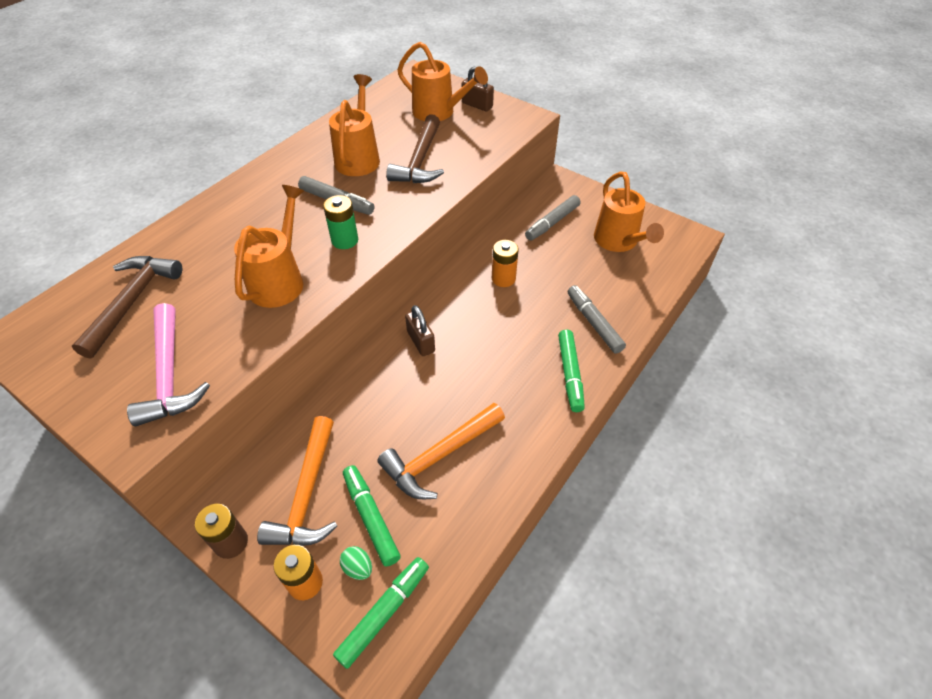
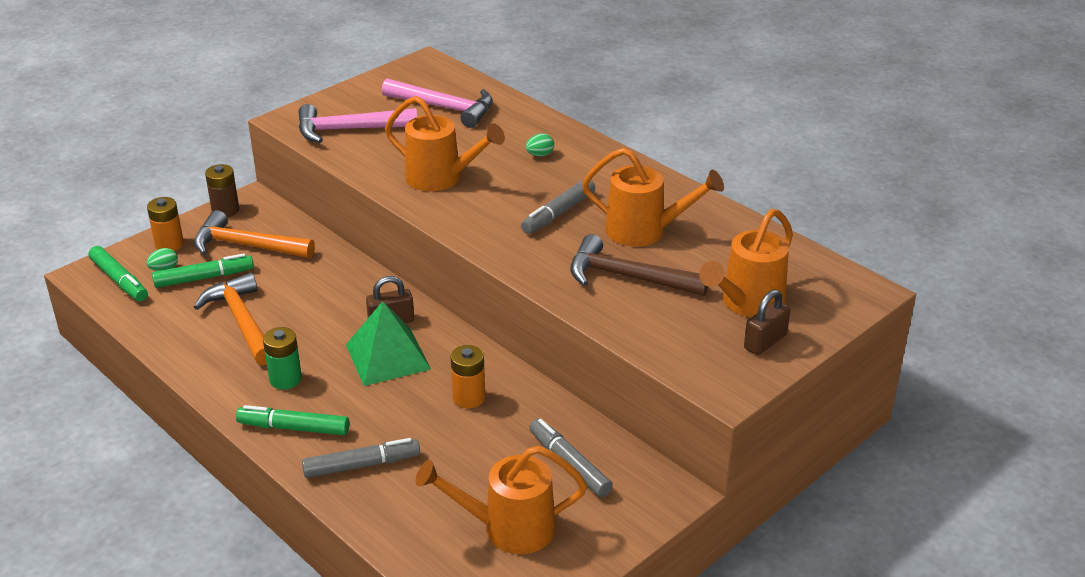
camera: 100 degrees right, 15 degrees down
brown hammer [72,256,182,359] -> pink hammer [382,78,493,128]
green battery [323,195,358,249] -> green battery moved to [263,327,302,389]
none -> green pyramid [346,301,431,386]
none -> green egg [526,133,554,156]

